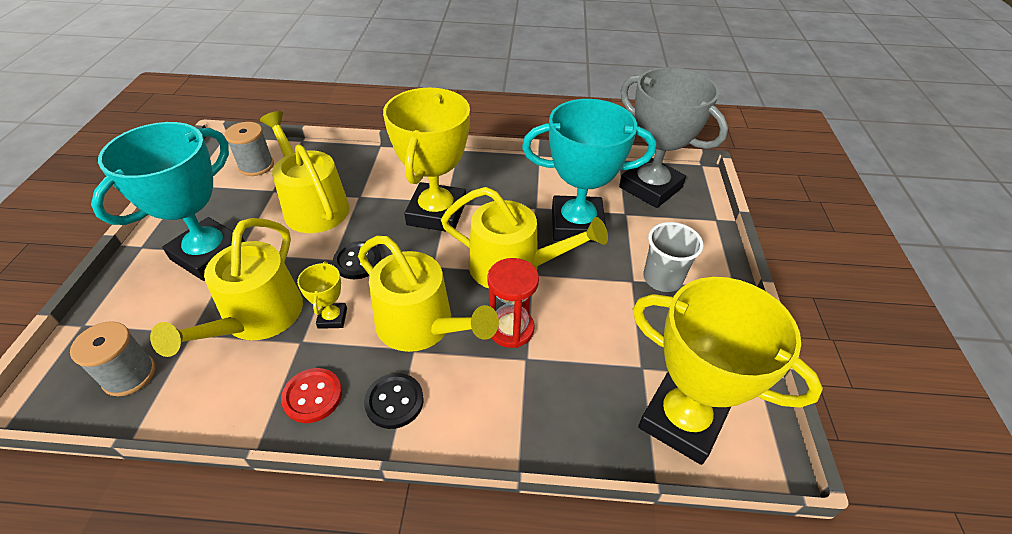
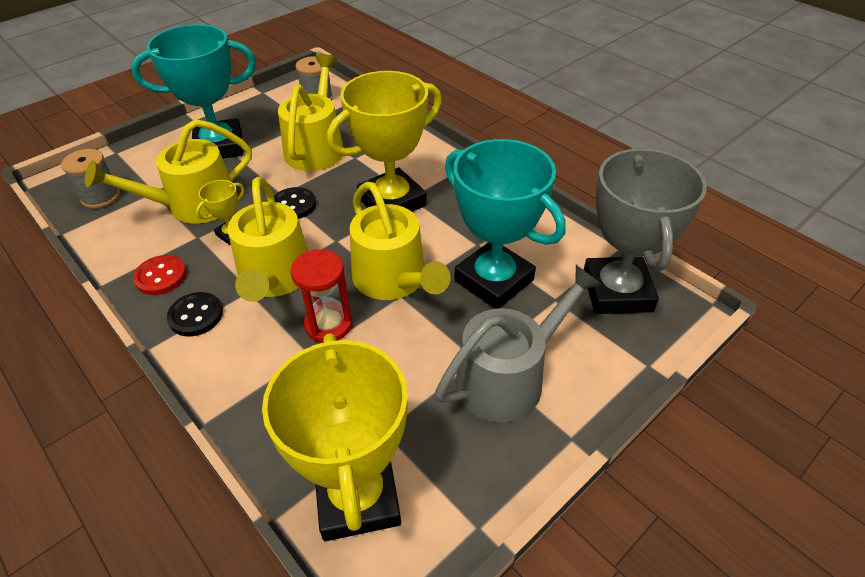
camera: 45 degrees right, 0 degrees up
grey cup [643,222,704,292] -> grey watering can [435,265,602,422]

